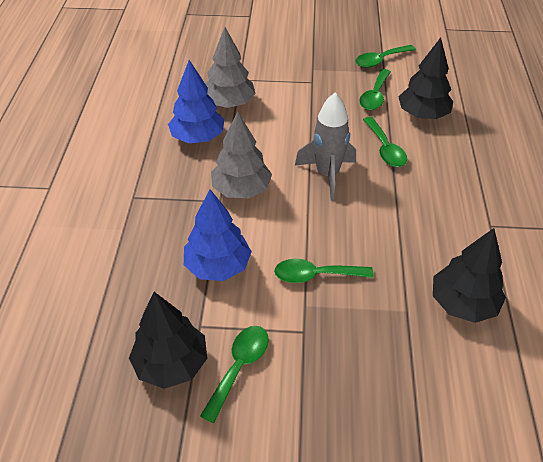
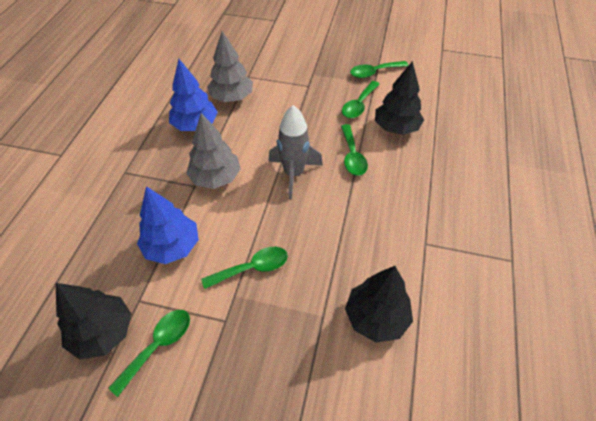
camera: 10 degrees right, 5 degrees up
green spoon [274,259,374,283] -> green spoon turned 150 degrees clockwise [201,247,288,289]

